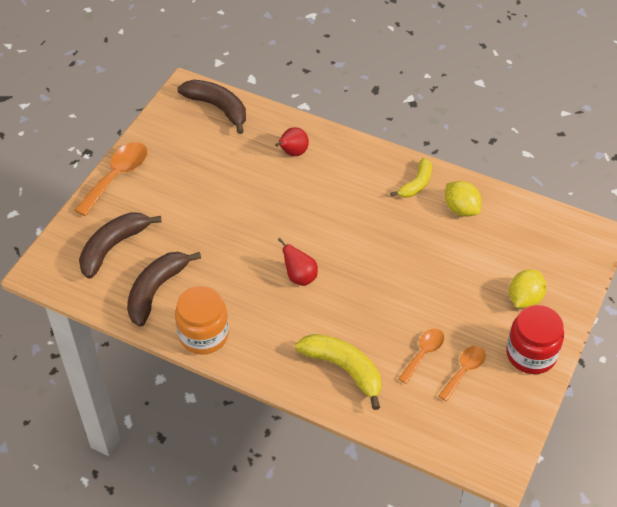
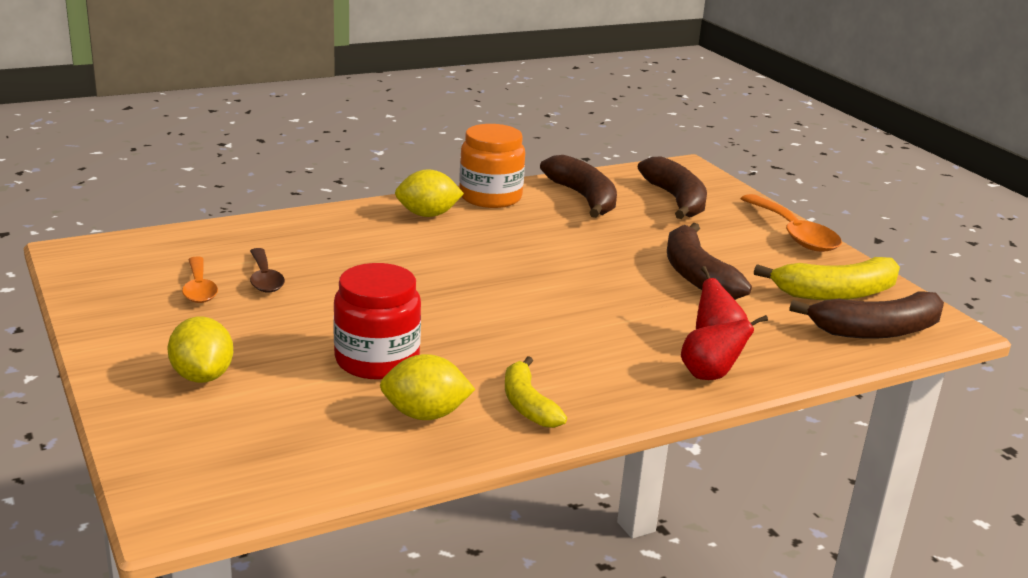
camera: 125 degrees right, 25 degrees down
red pear [278,238,318,286] -> red pear moved to [681,315,768,380]
yellow banana [295,334,381,410] -> yellow banana moved to [754,257,900,300]
orange spoon [398,329,444,384] -> brown spoon [250,248,285,293]
red jar [506,305,564,374] -> red jar moved to [333,263,421,379]
none -> yellow lemon [395,169,464,217]
none -> brown banana [667,223,752,300]

